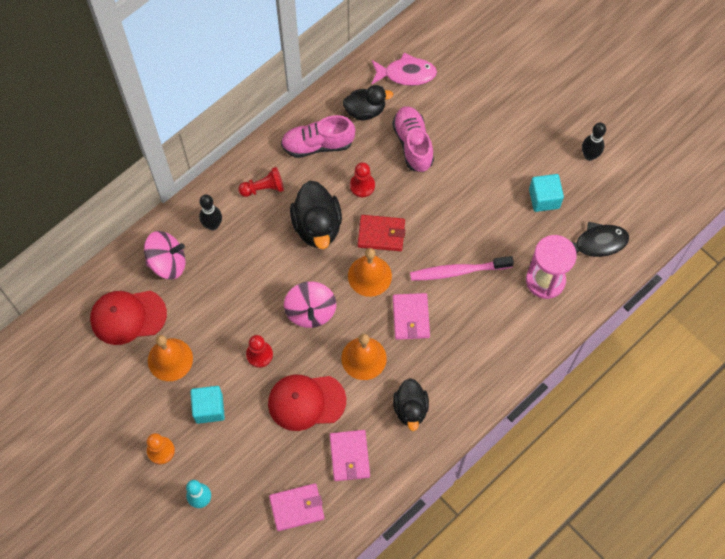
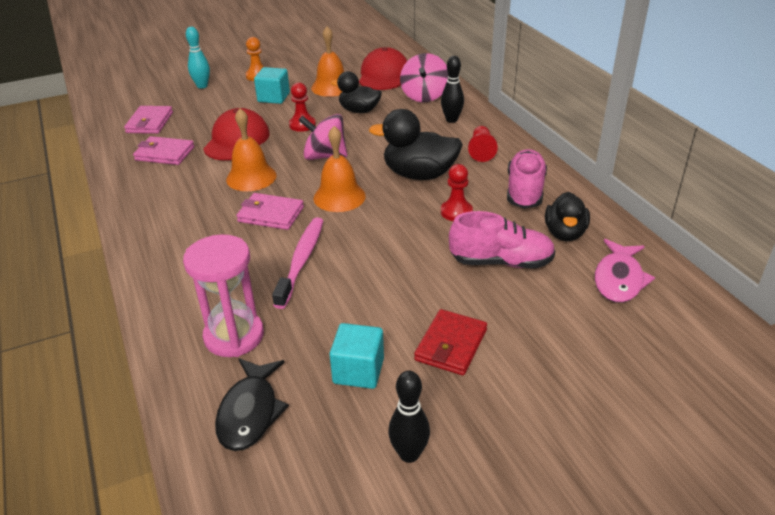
camera: 110 degrees right, 30 degrees down
red wallet [358,215,405,251] -> red wallet moved to [414,309,487,375]
black duck [393,378,429,431] -> black duck moved to [331,71,382,113]

